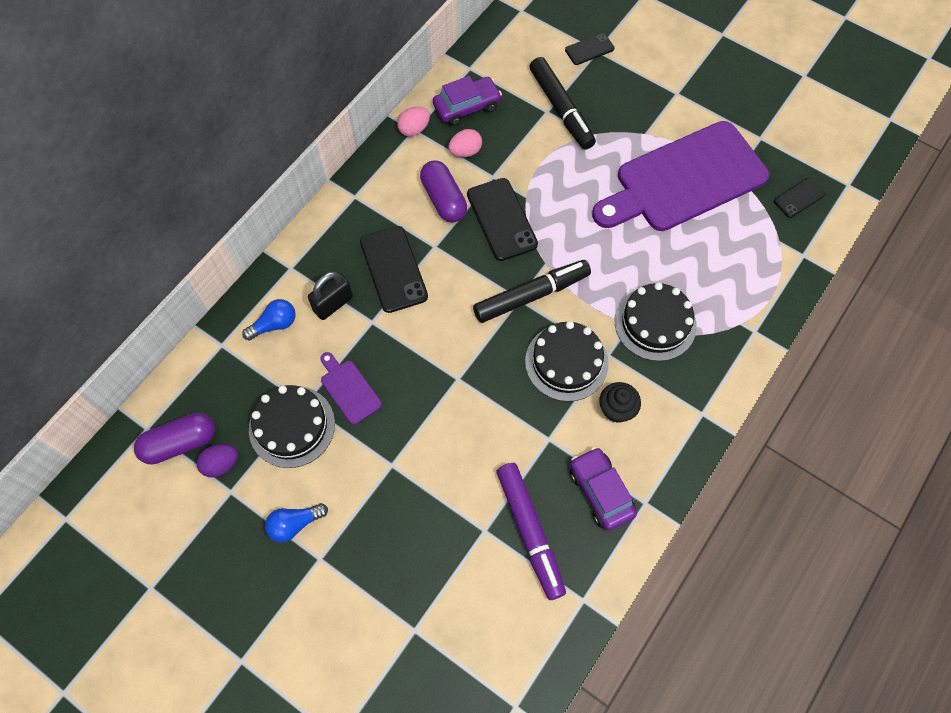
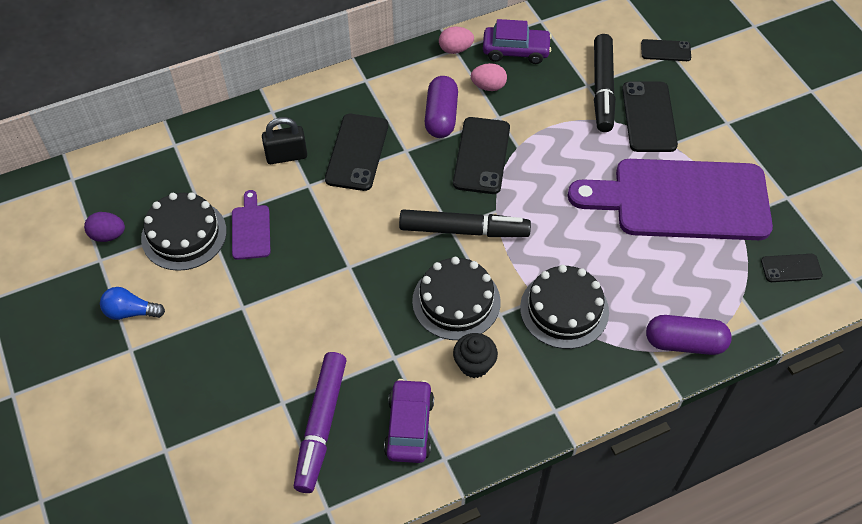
camera: 30 degrees right, 10 degrees down
purple capsule [134,413,215,465] -> purple capsule moved to [646,315,732,355]
blue light bulb [242,299,296,341] -> none
none -> black phone [622,82,678,152]

